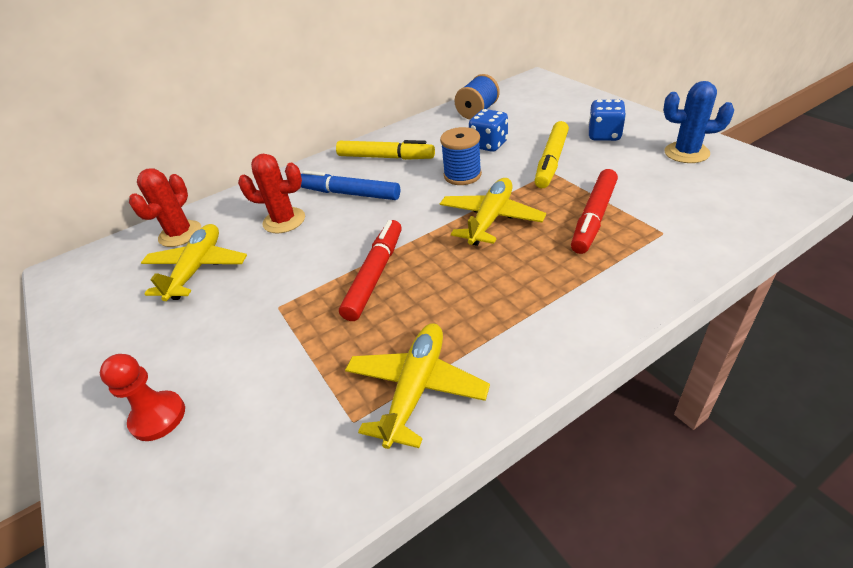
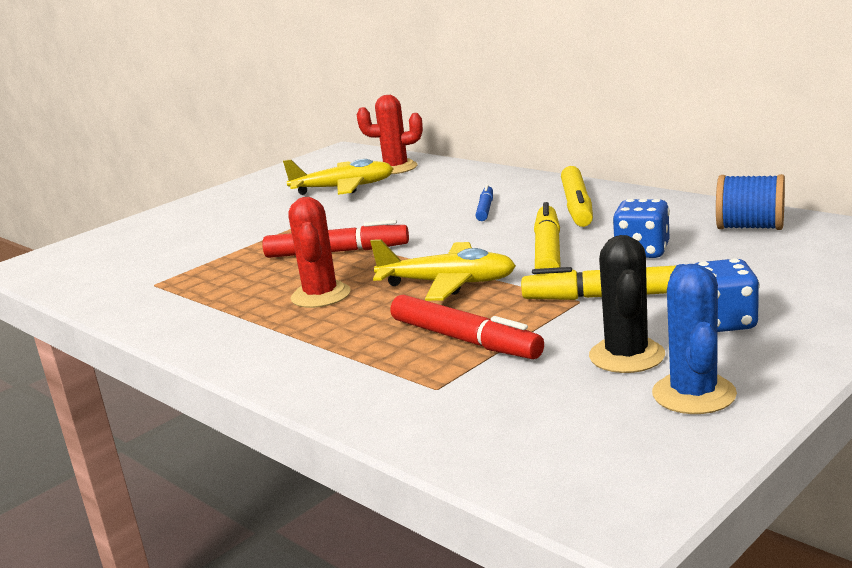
camera: 75 degrees right, 20 degrees down
red pawn [100,354,185,441] -> none
red cactus [238,154,305,233] -> red cactus moved to [288,197,351,308]
blue marker [301,170,400,200] -> blue marker [475,184,493,221], size x0.57
yellow plane [345,323,490,449] -> none
blue spool [440,127,482,185] -> yellow marker [534,202,561,269]
red marker [571,169,618,254] -> red marker turned 150 degrees counterclockwise [391,295,544,359]
none -> black cactus [589,235,665,373]

